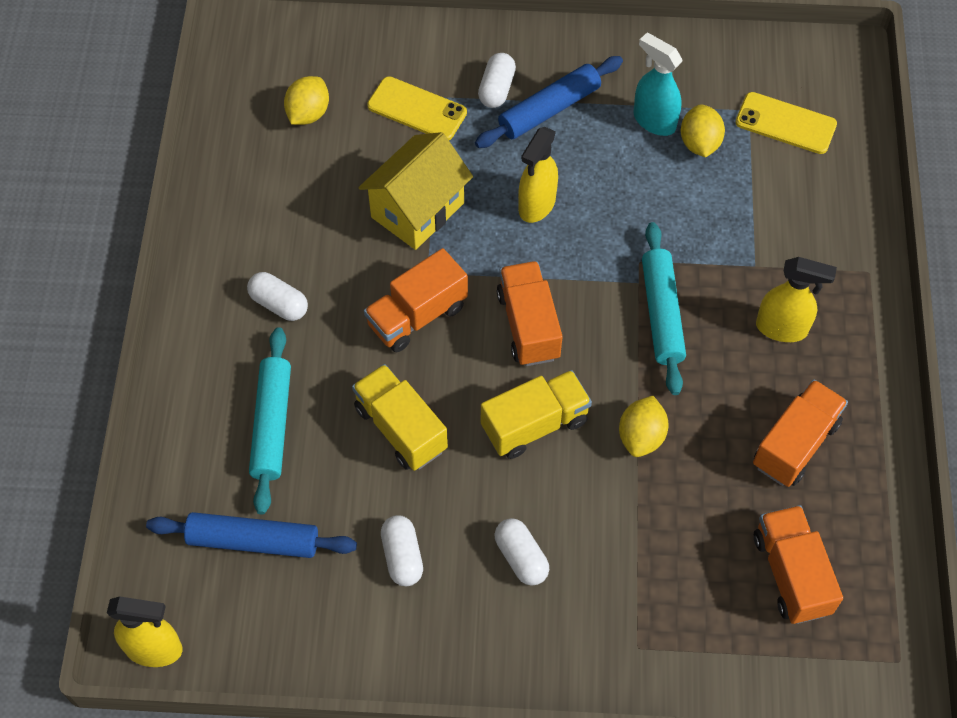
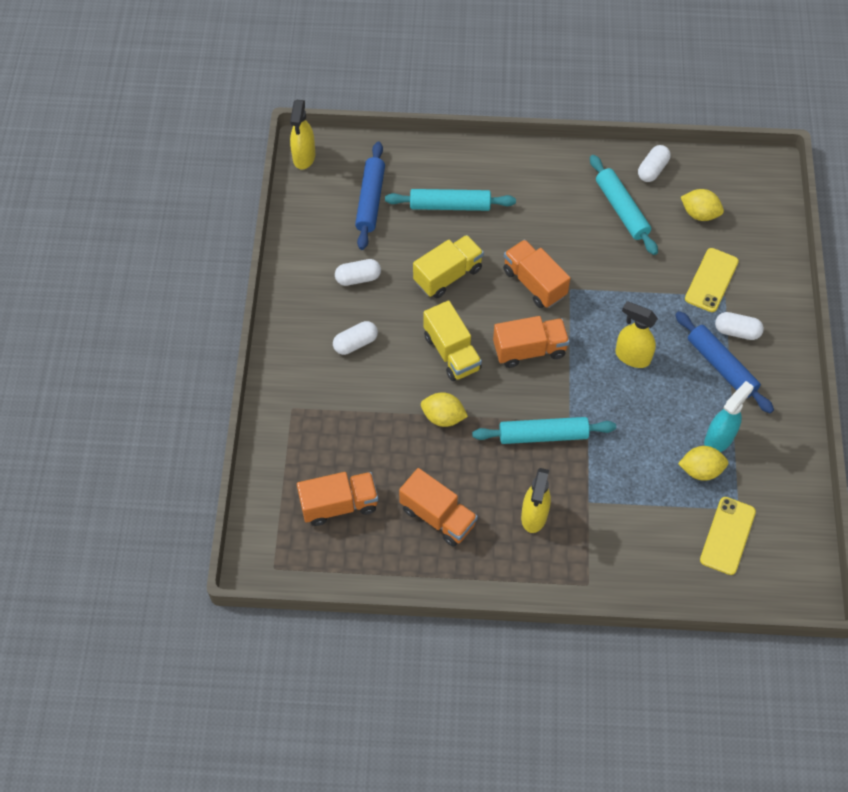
camera: 90 degrees right, 0 degrees up
white capsule [247,272,308,321] -> white capsule moved to [638,145,671,182]
yellow house [358,132,473,250] -> none
none -> turquoise rolling pin [590,155,658,255]

